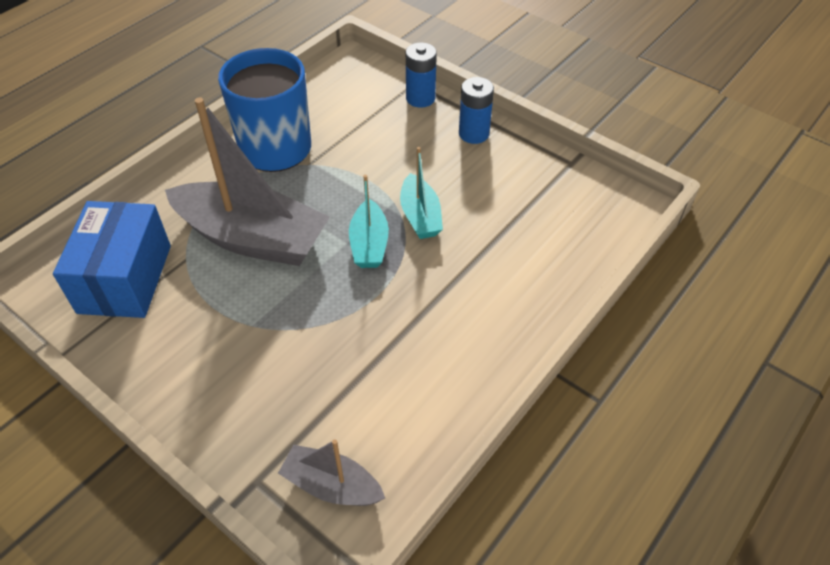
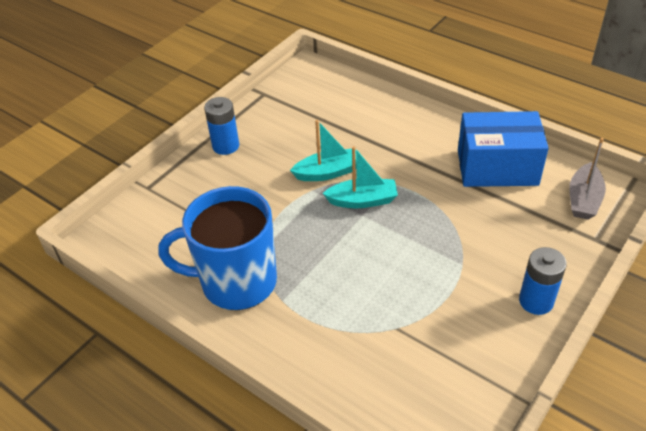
camera: 90 degrees left, 5 degrees down
blue box [53,201,171,318] -> blue box moved to [458,111,549,187]
grey boat [165,97,330,266] -> none
blue battery [406,43,437,108] -> blue battery moved to [519,247,567,315]

